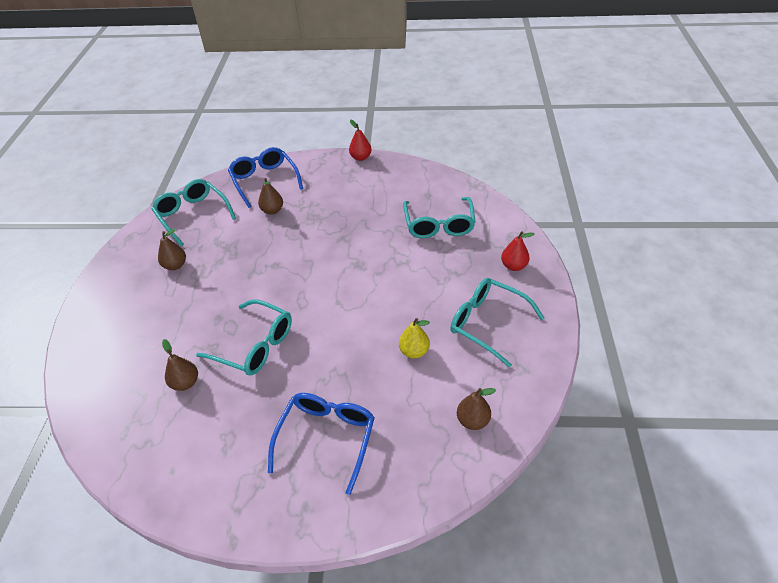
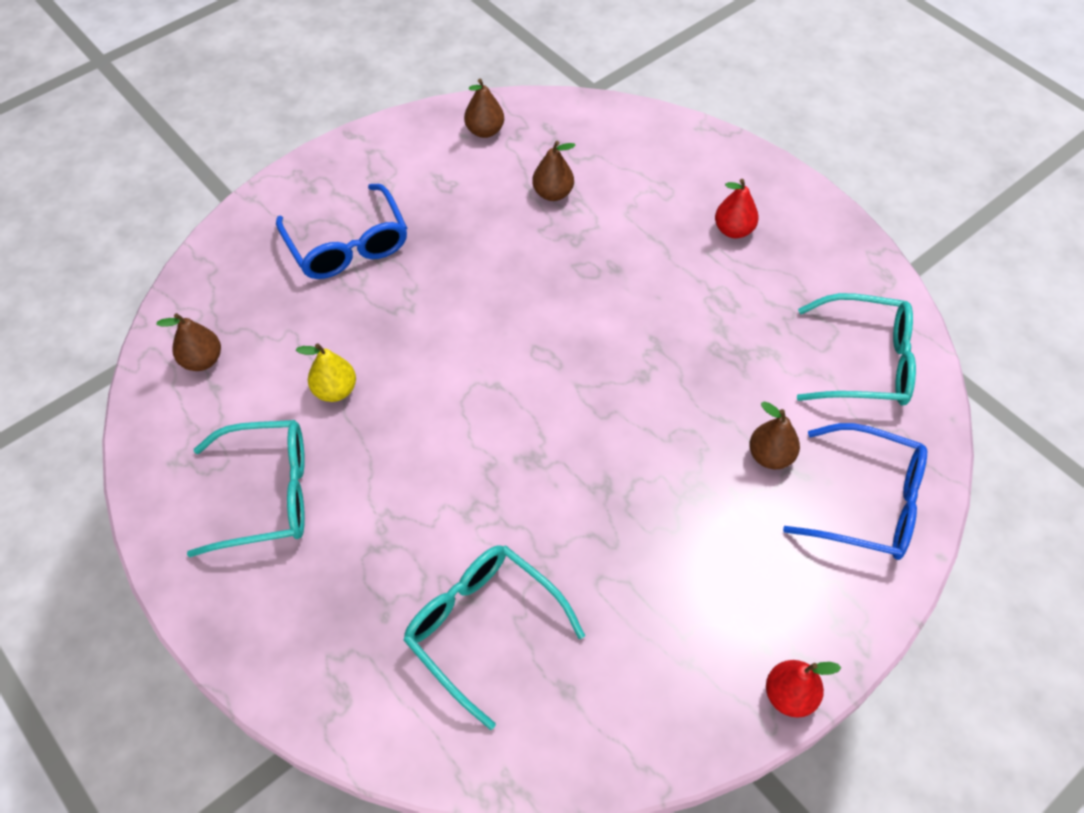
camera: 135 degrees right, 10 degrees up
brown pear [158,228,186,270] -> brown pear moved to [464,79,504,138]
turquoise glasses [196,299,292,376] -> none
red pear [501,231,535,271] -> red pear moved to [715,179,759,238]

